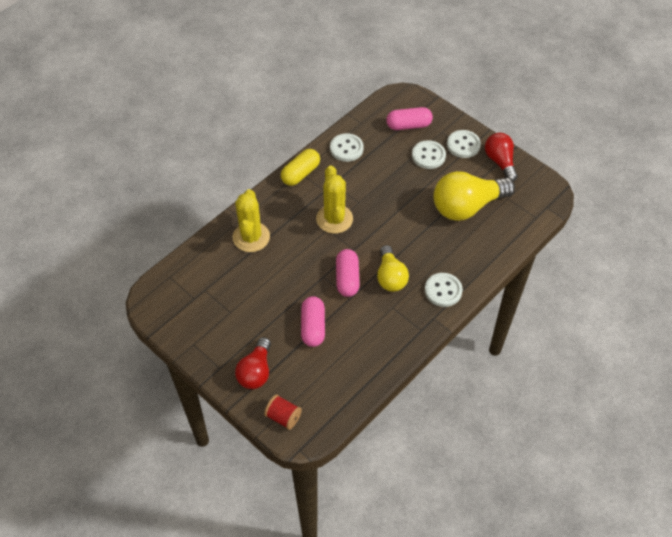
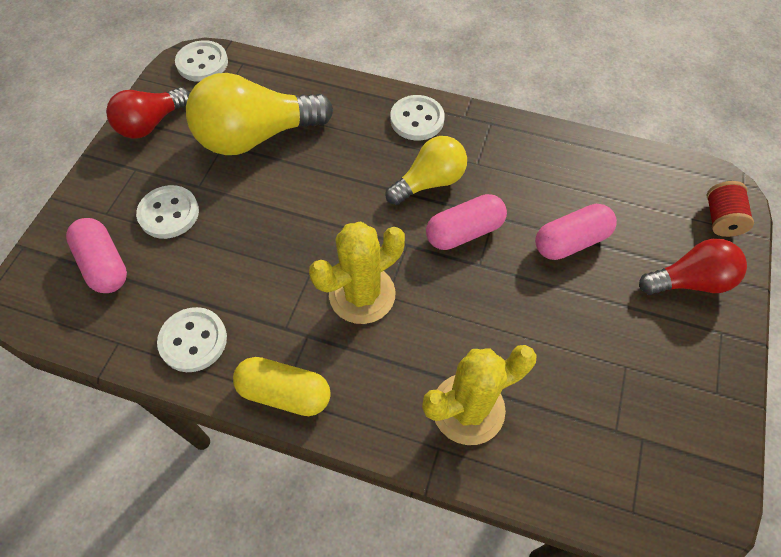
camera: 115 degrees left, 5 degrees up
yellow light bulb [433,171,515,221] -> yellow light bulb turned 120 degrees clockwise [186,73,333,155]
white button [447,130,481,158] -> white button moved to [175,40,228,82]

